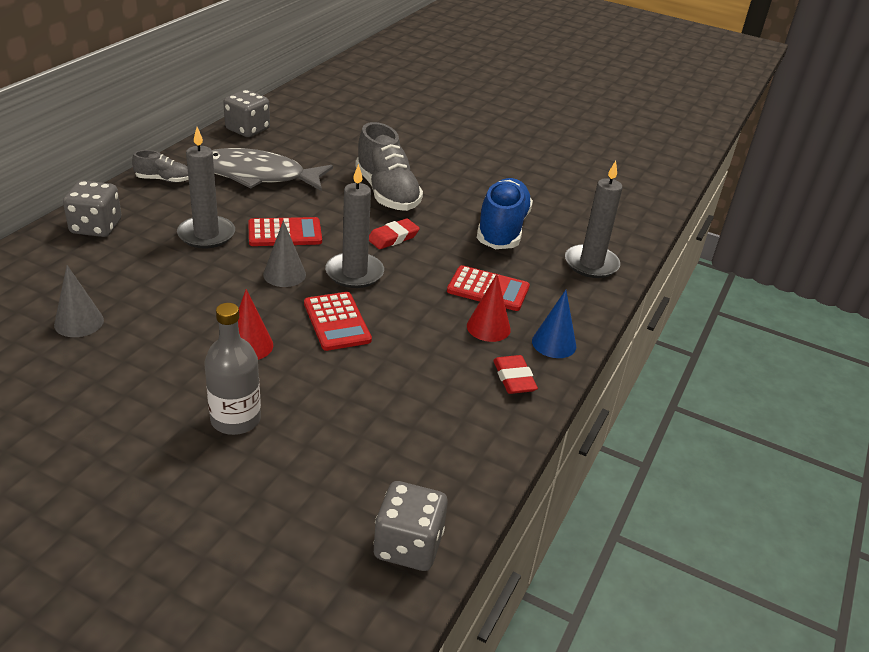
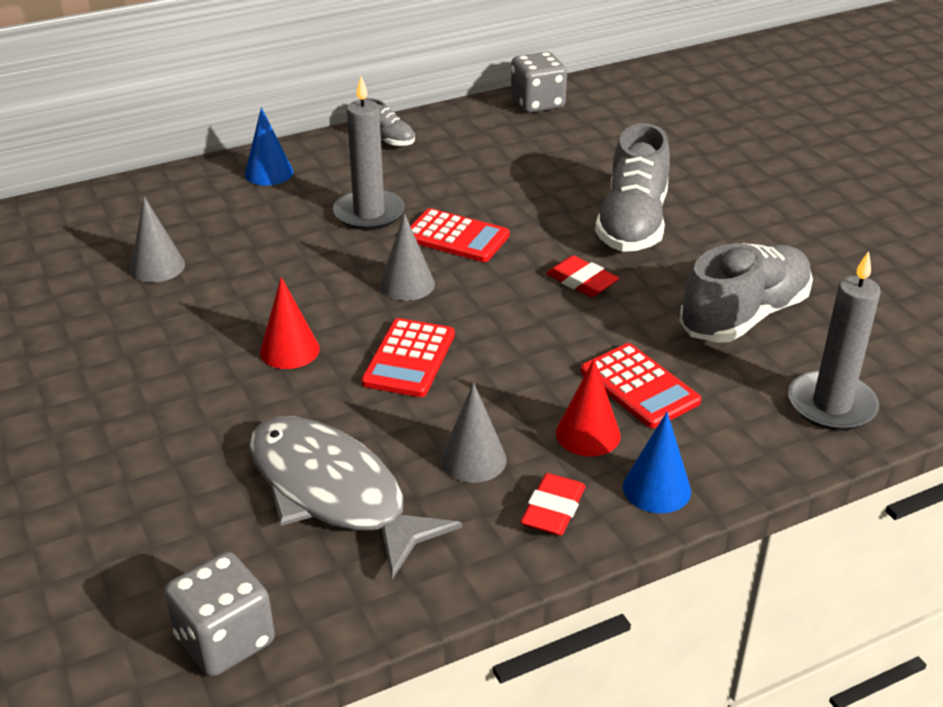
camera: 40 degrees right, 0 degrees up
grey dice [63,180,122,237] -> blue cone [245,107,293,186]
grey bottle [204,303,261,435] -> none
grey fish [212,148,333,191] -> grey fish moved to [249,417,462,580]
grey candle [325,164,384,288] -> none
red eraser [369,218,420,249] -> red eraser turned 45 degrees clockwise [546,255,619,297]
blue shoe [477,178,533,249] -> grey shoe [679,243,813,343]
none -> grey cone [440,383,507,483]

